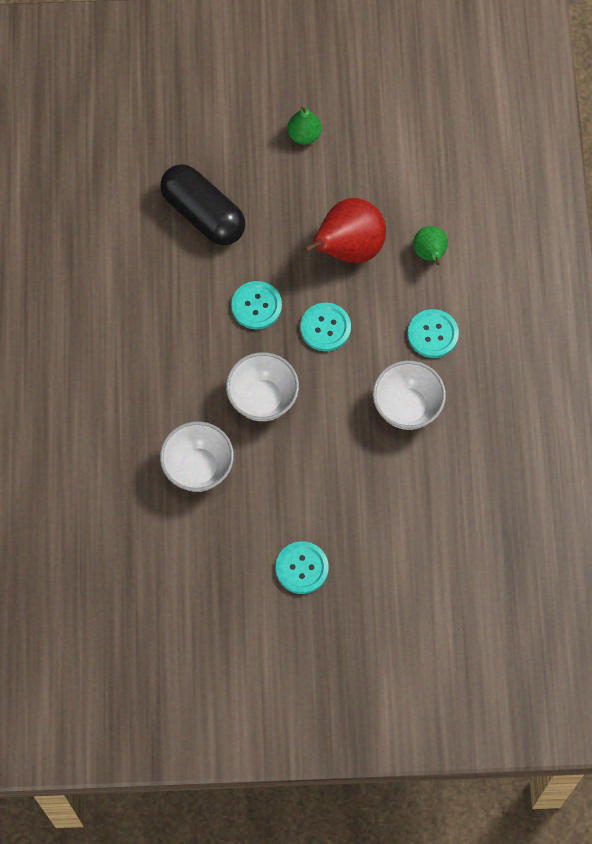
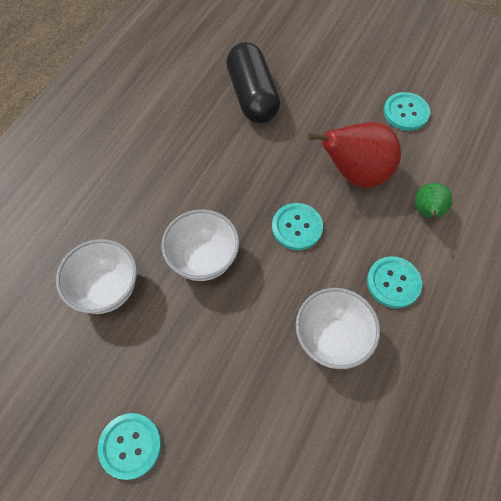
camera: 30 degrees right, 5 degrees down
turquoise button [231,281,282,330] -> turquoise button moved to [383,92,430,131]
green pear [288,106,322,145] -> none

